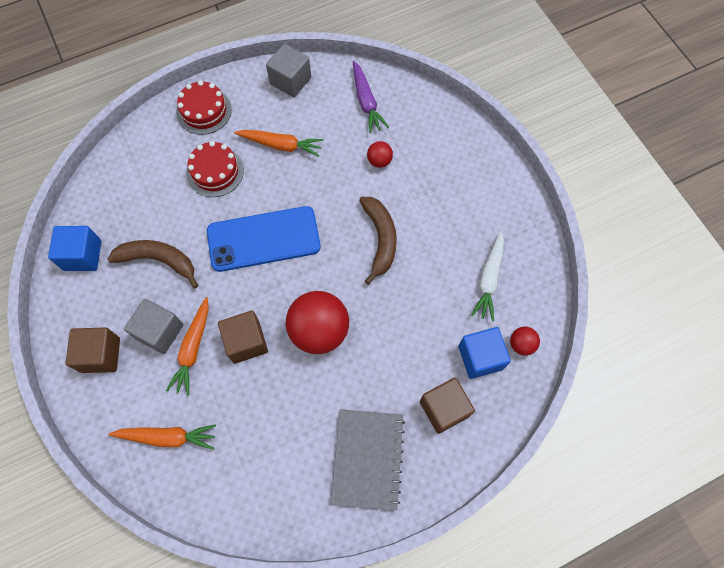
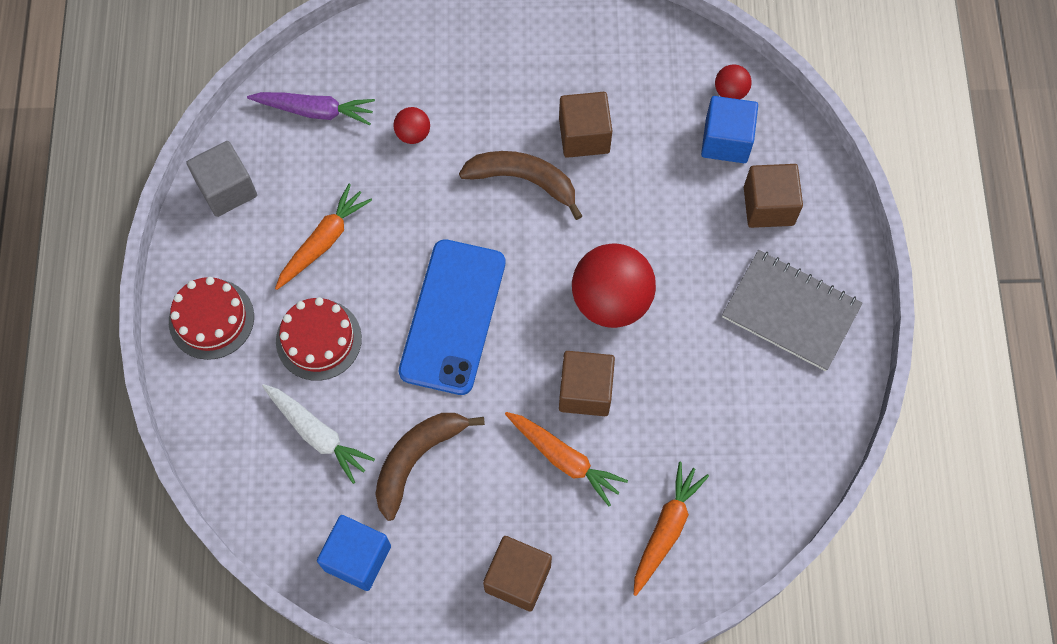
camera: 65 degrees left, 0 degrees up
grey cube [124,299,184,354] -> none
white carrot [471,231,504,321] -> white carrot moved to [262,384,375,484]
none -> brown cube [559,92,612,158]

